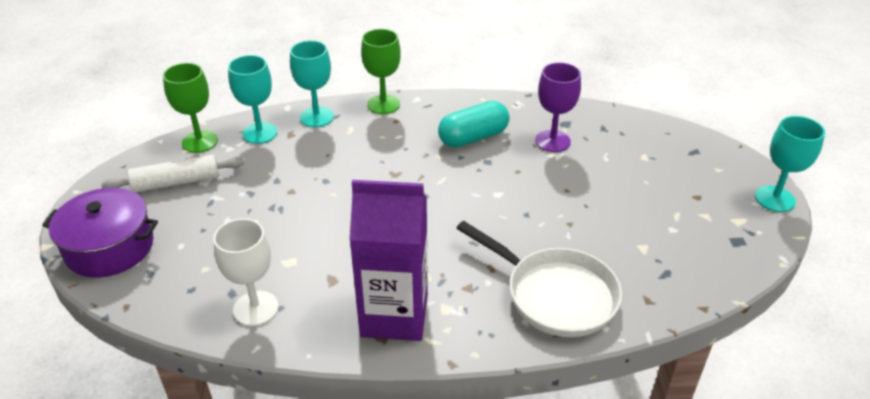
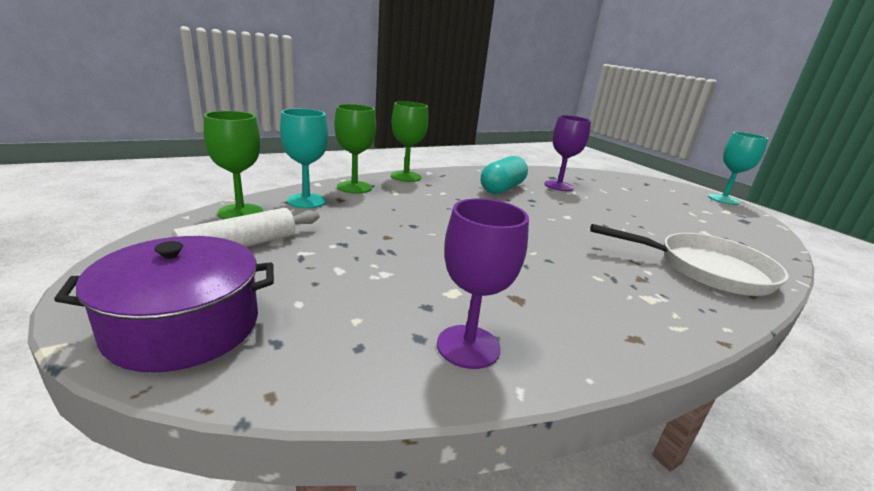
camera: 30 degrees left, 15 degrees down
white goblet [213,218,279,326] -> purple goblet [437,198,529,369]
turquoise goblet [290,41,334,127] -> green goblet [334,104,376,194]
purple carton [350,180,428,341] -> none

